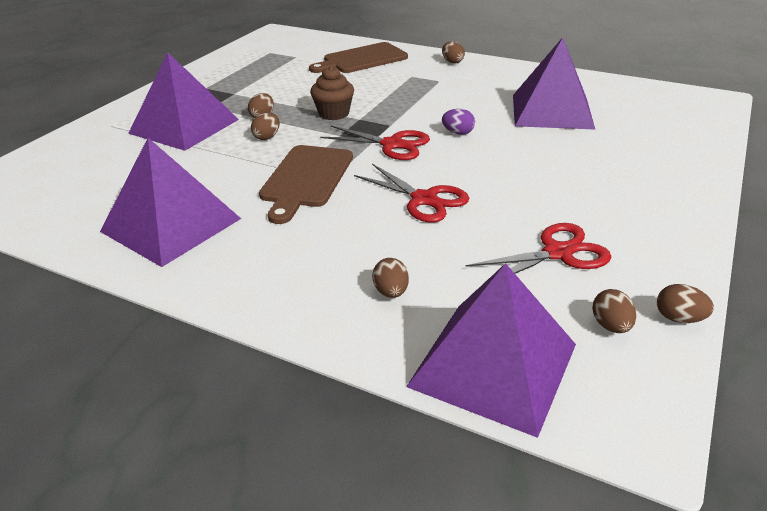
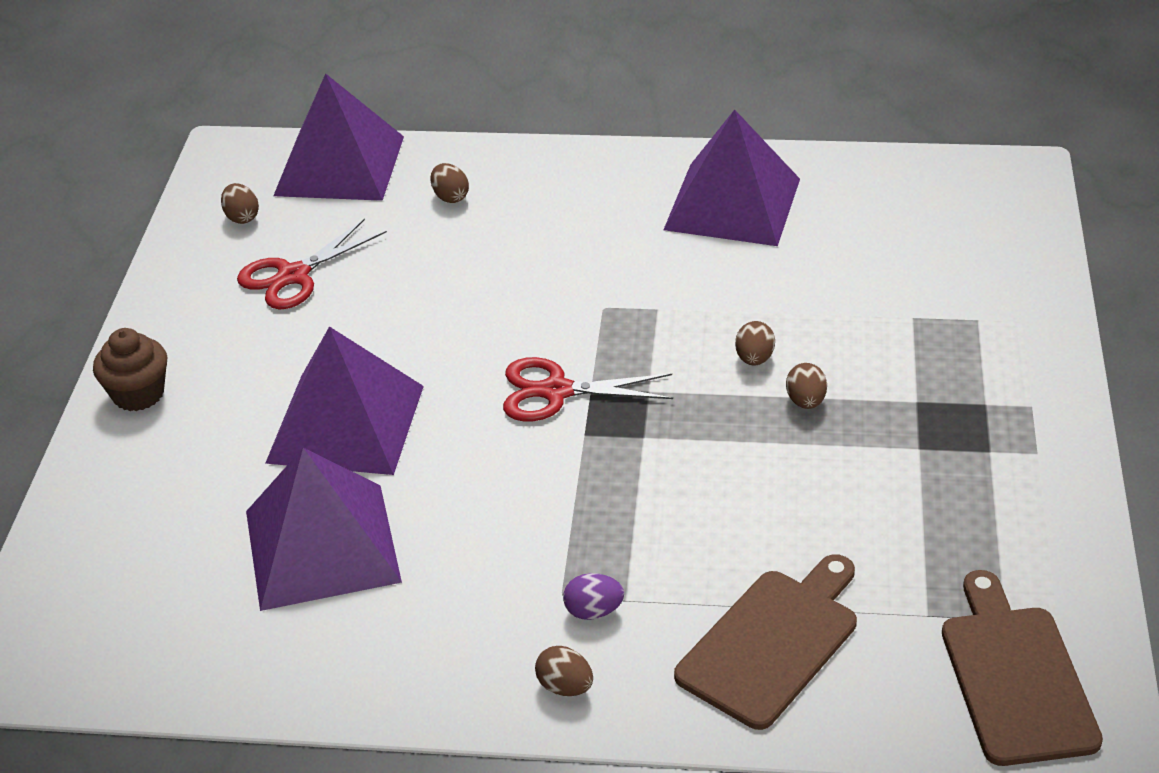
camera: 160 degrees right, 5 degrees up
purple pyramid [128,52,239,151] -> purple pyramid moved to [265,326,424,475]
brown cutting board [259,145,353,224] -> brown cutting board moved to [942,570,1103,766]
brown cupcake [310,66,354,120] -> brown cupcake moved to [93,328,167,411]
red scissors [354,164,469,222] -> none
purple egg [442,109,475,135] -> purple egg moved to [563,573,624,620]
brown egg [657,284,714,323] -> none

